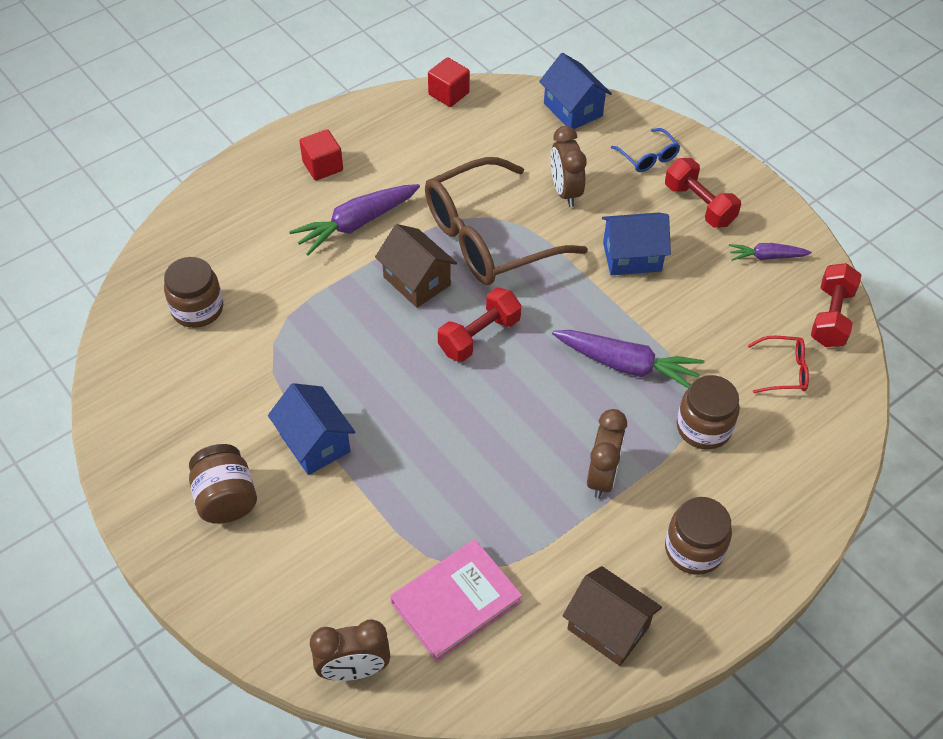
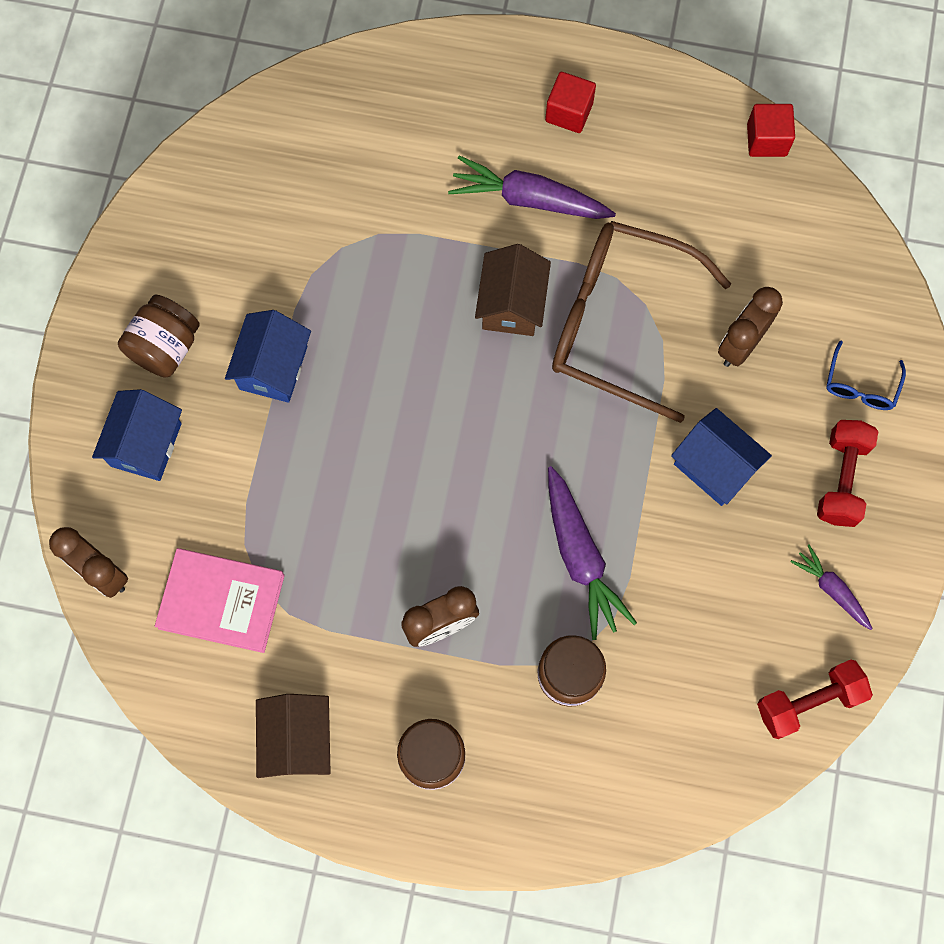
camera: 50 degrees right, 20 degrees up
brown jar [164,257,223,328] -> none
red dumbbell [438,287,521,362] -> none
blue house [539,53,612,129] -> blue house moved to [92,389,182,481]
red glasses [748,336,809,393] -> none

